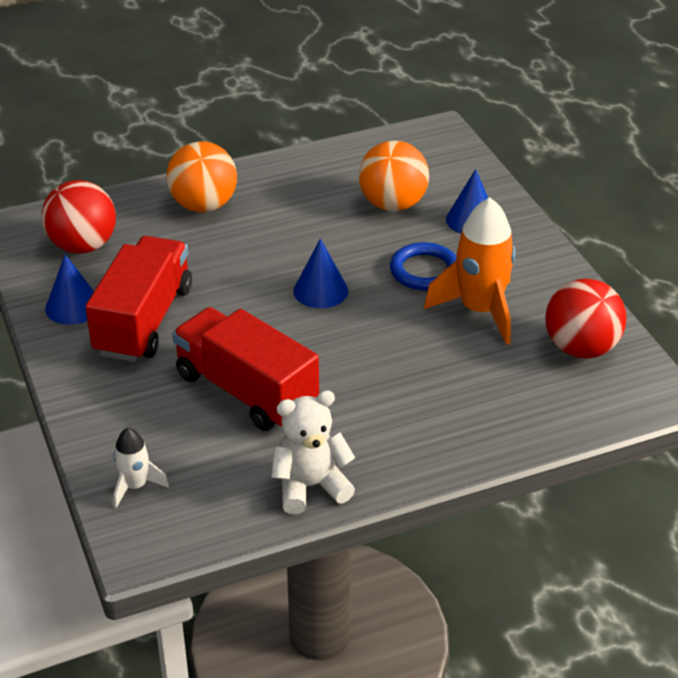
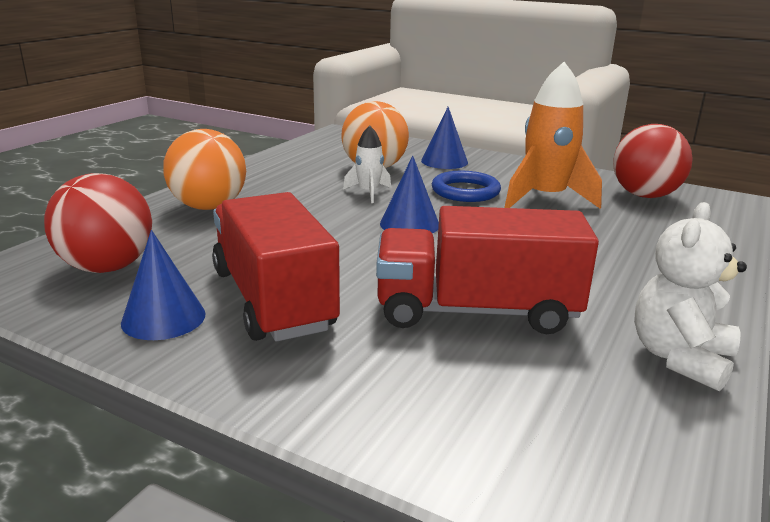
camera: 40 degrees left, 15 degrees down
white rocket [113,428,169,508] -> white rocket moved to [343,125,391,203]

